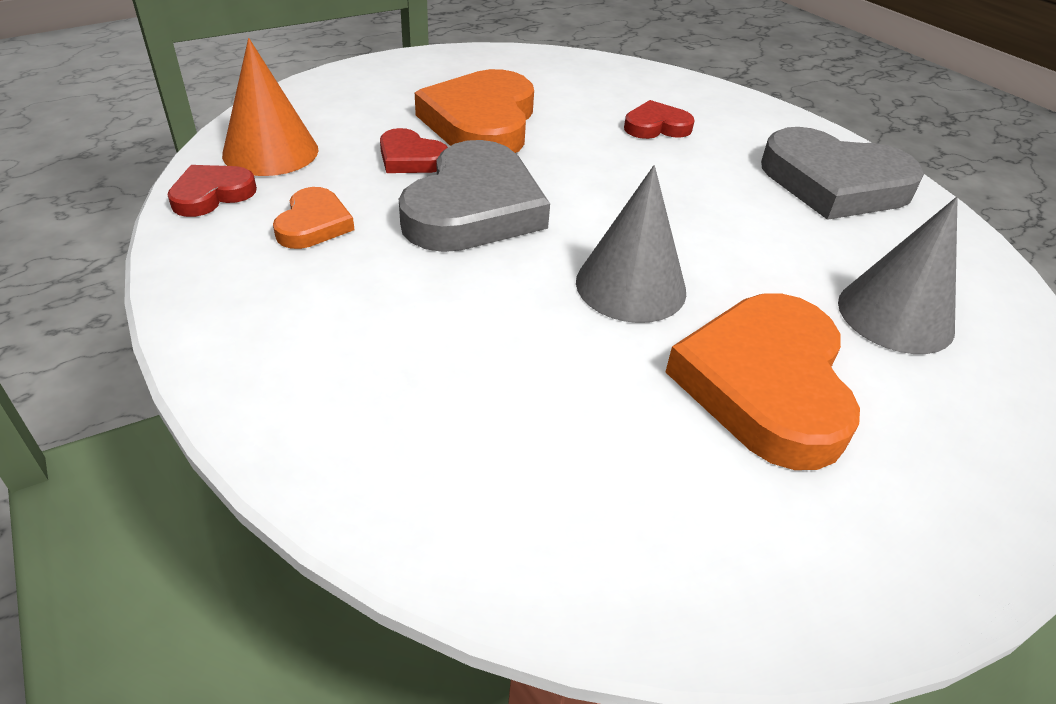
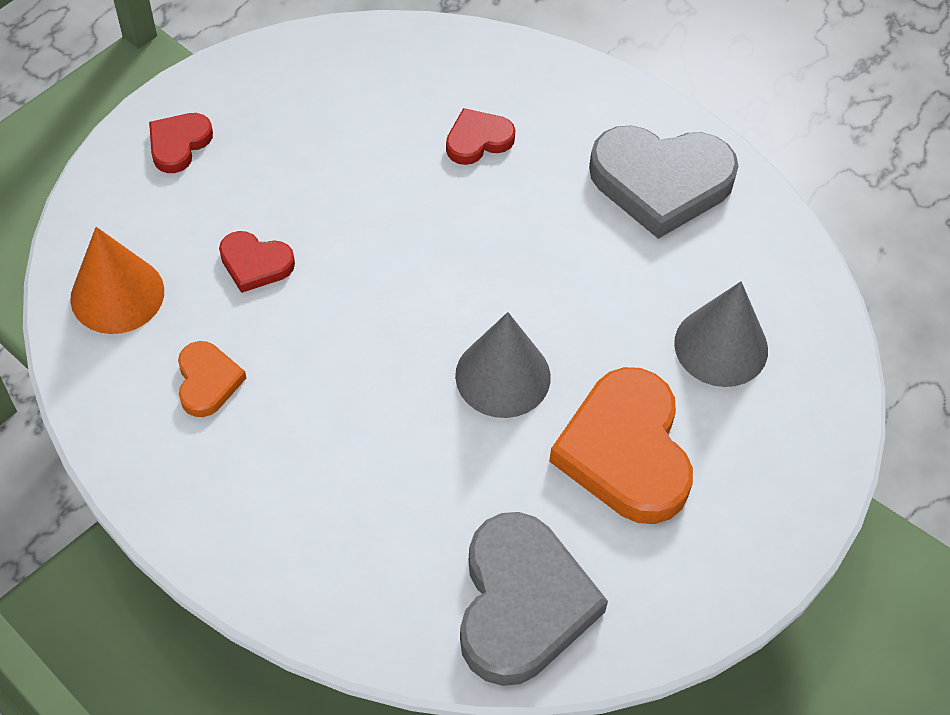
camera: 15 degrees left, 15 degrees up
red heart [167,165,257,217] -> red heart moved to [149,113,213,173]
grey heart [399,140,550,252] -> grey heart moved to [460,512,608,686]
orange heart [415,69,534,153] -> none

